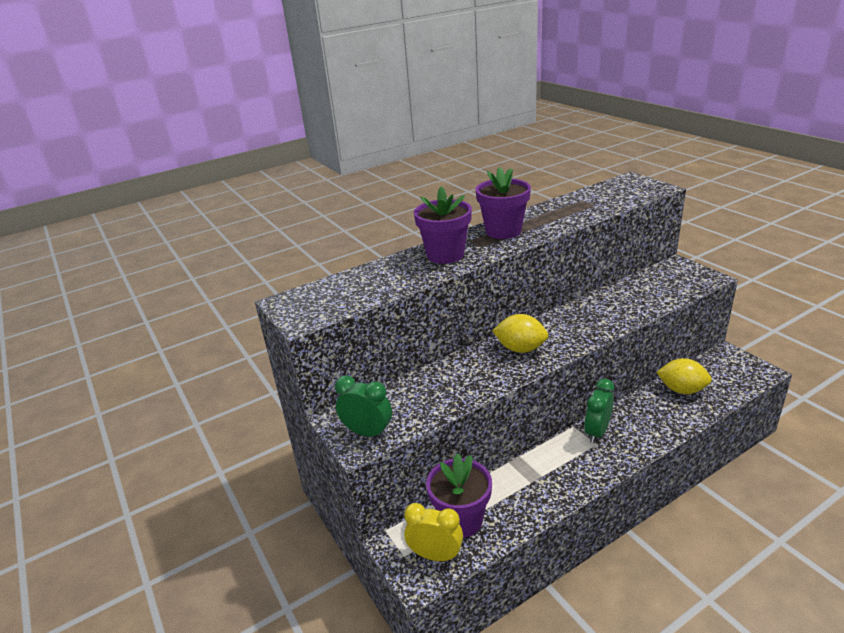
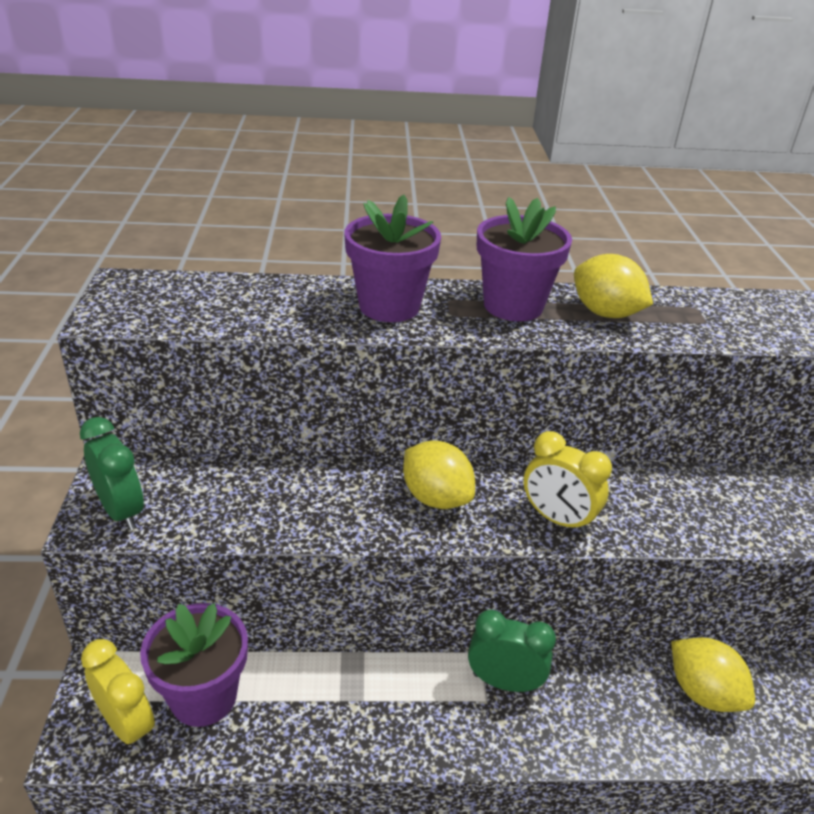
camera: 25 degrees right, 5 degrees up
green clock [584,379,614,443] -> green clock turned 45 degrees clockwise [468,610,556,692]
none -> yellow clock [524,431,612,533]
none -> yellow lemon [574,254,653,318]

